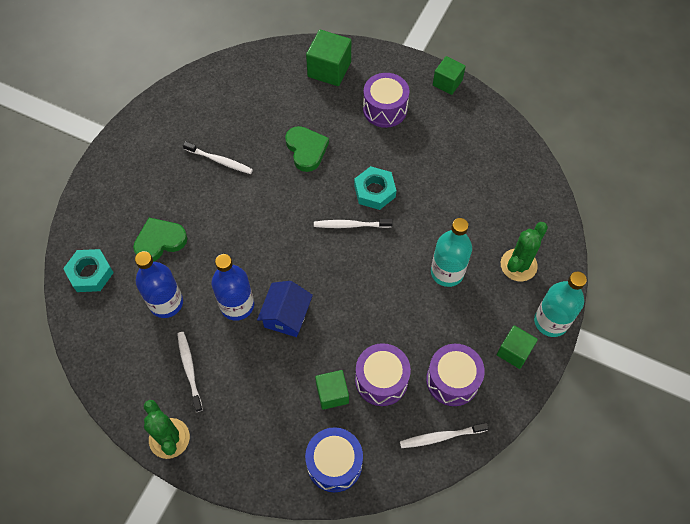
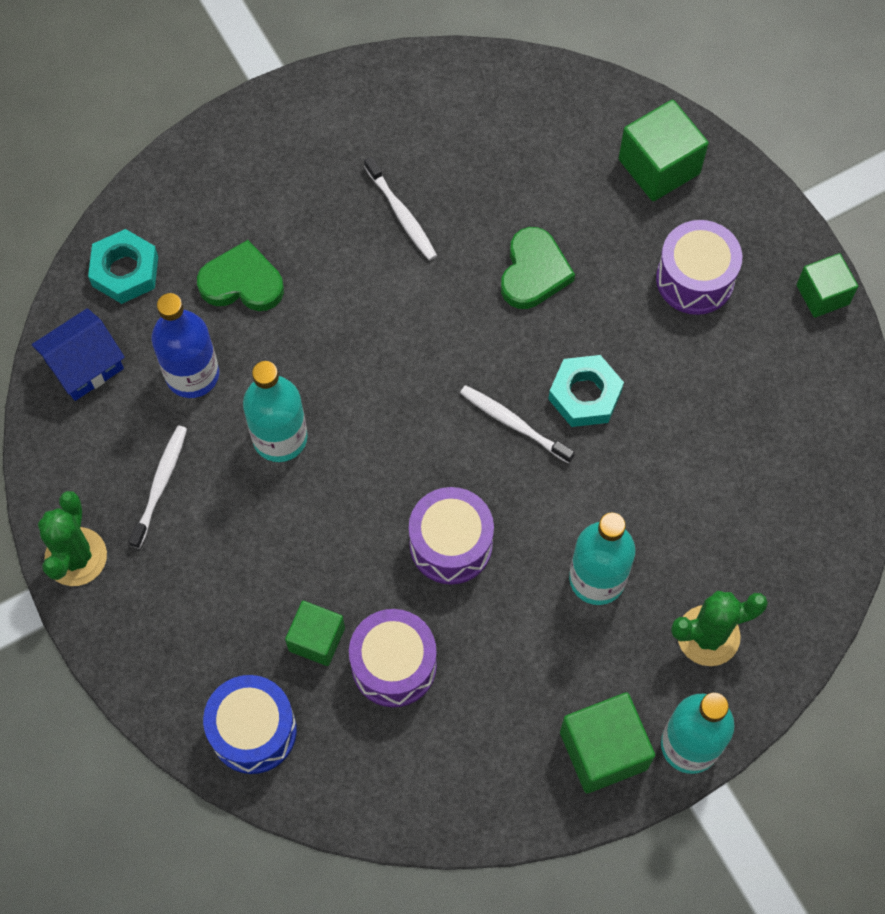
camera: 35 degrees right, 5 degrees up
blue bottle [212,254,254,321] -> turquoise bottle [243,361,307,462]
blue house [257,281,313,337] -> blue house moved to [32,308,125,401]
white toothbrush [400,422,489,448] -> none
purple drum [426,344,485,406] -> purple drum moved to [409,487,494,585]
green cube [497,325,538,369] -> green cube [560,692,655,793], size x1.53

